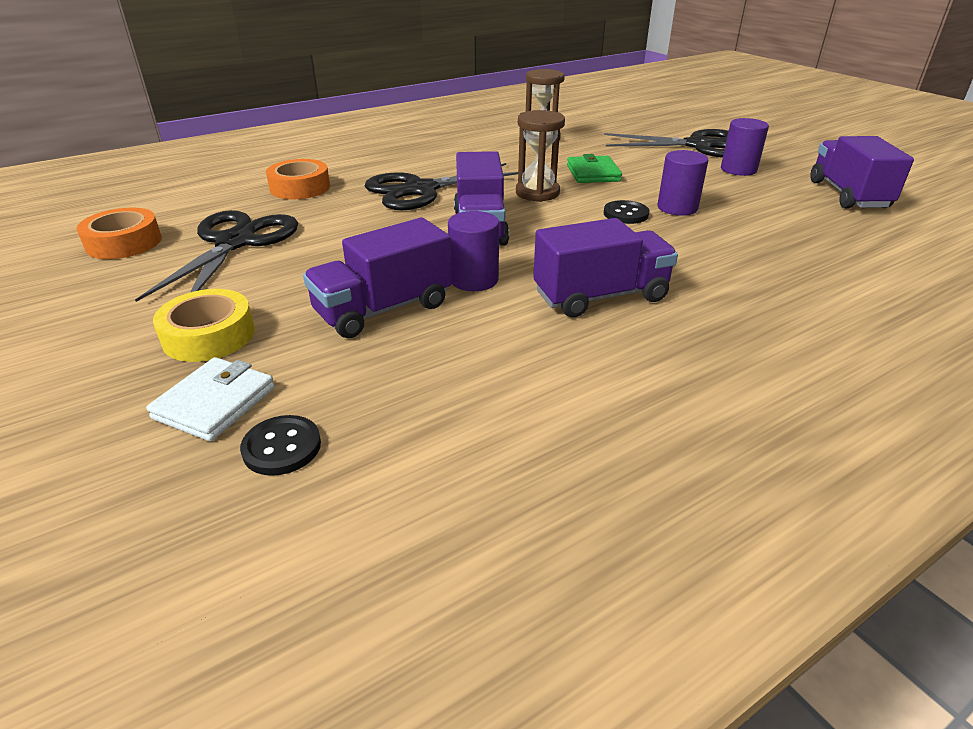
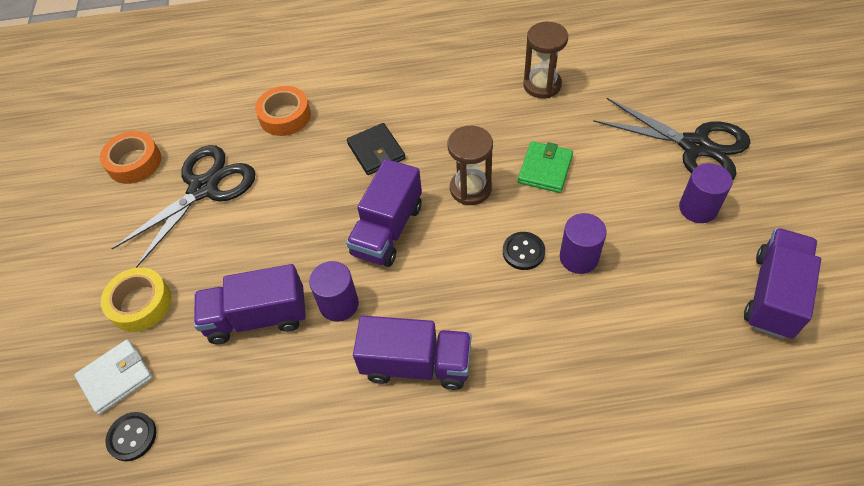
camera: 30 degrees right, 20 degrees up
black scissors [365,163,518,210] -> black wallet [347,123,405,175]

